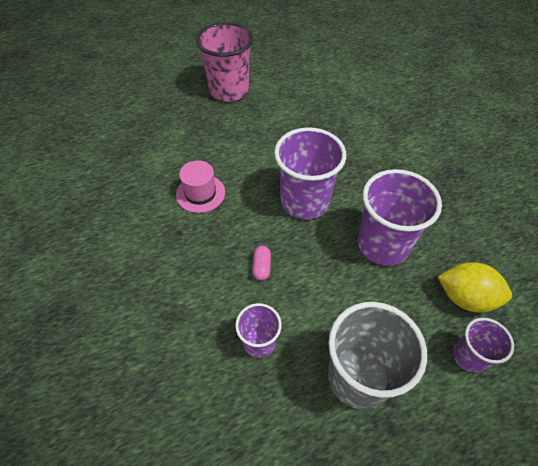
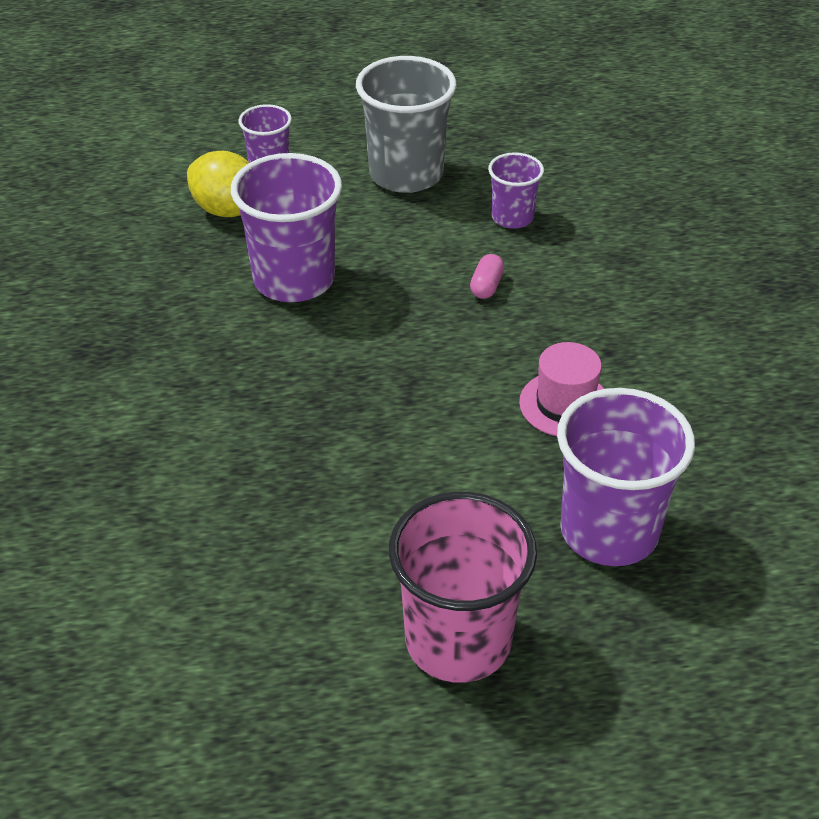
camera: 165 degrees left, 10 degrees down
purple cup [274,127,346,220] -> purple cup moved to [557,388,695,566]

